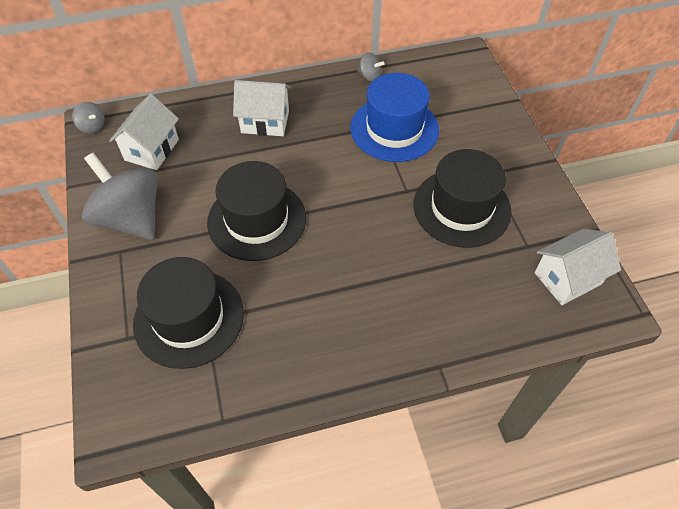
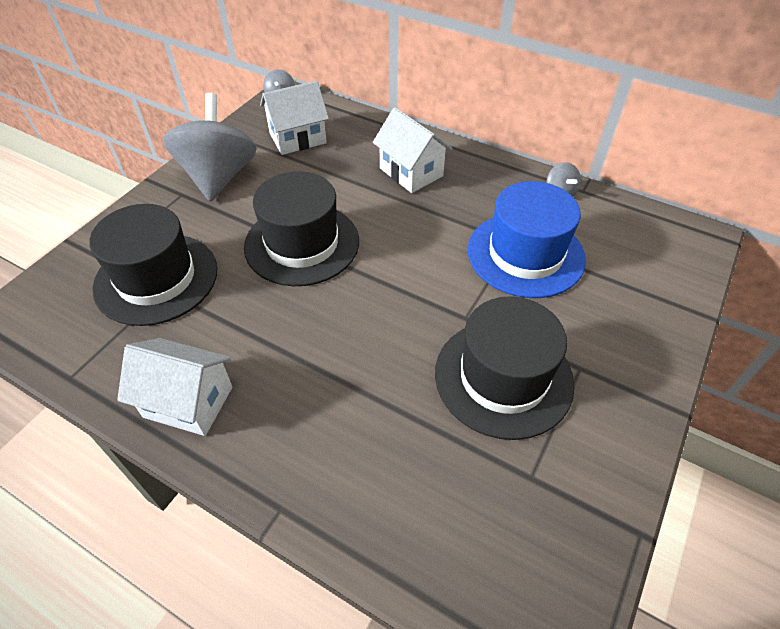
camera: 45 degrees right, 5 degrees down
white house [535,229,621,305] -> white house moved to [117,338,232,436]

